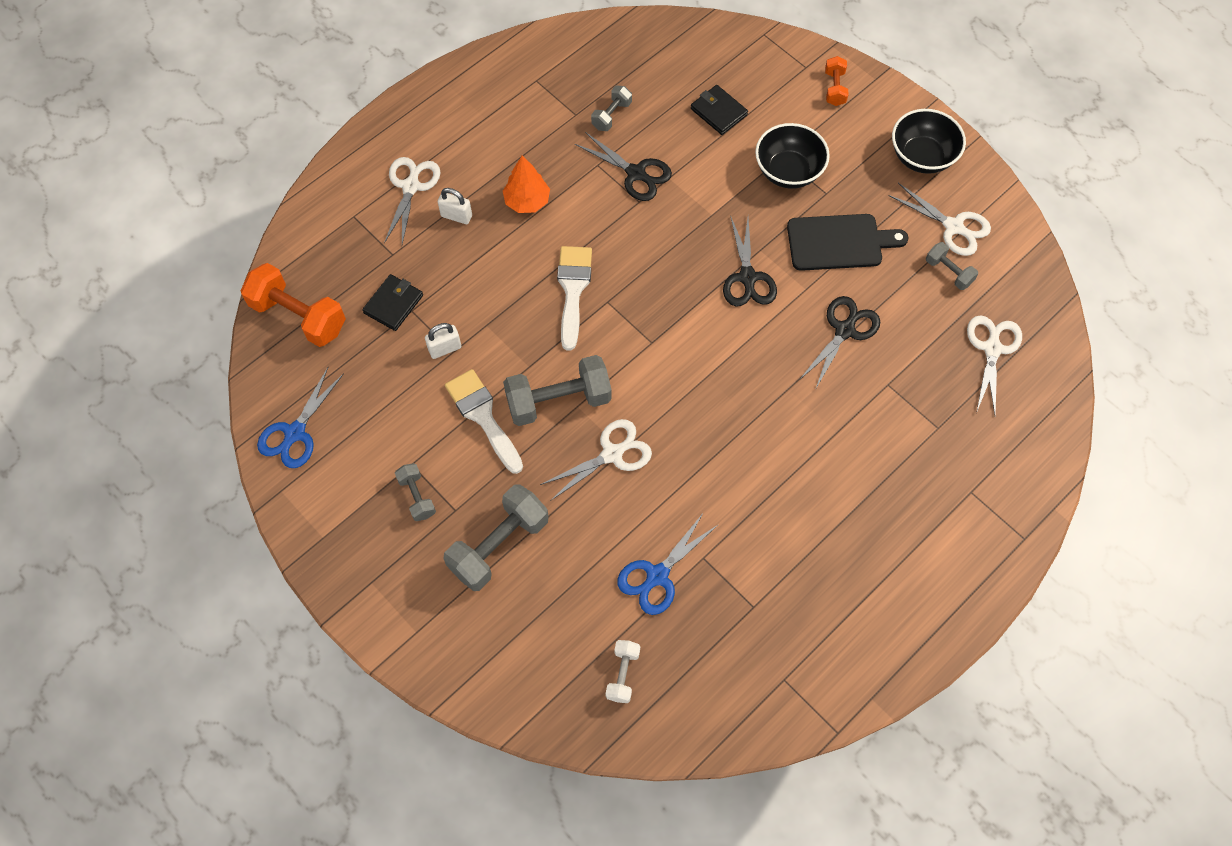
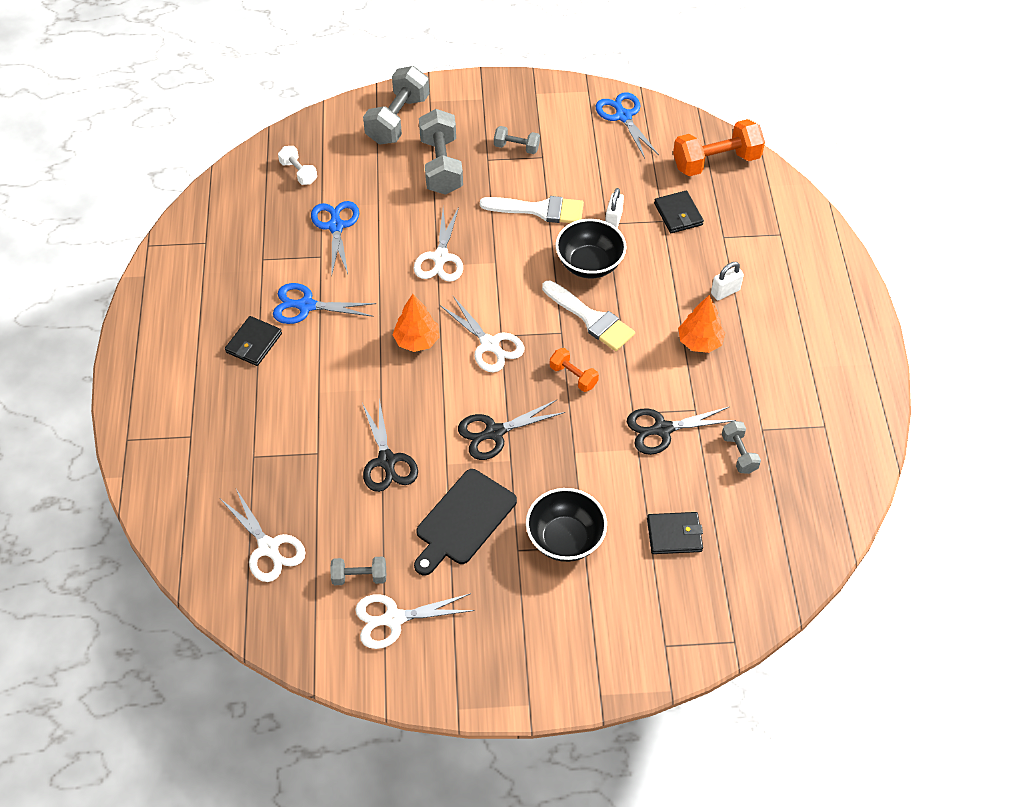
camera: 130 degrees right, 10 degrees down
white scissors [384,157,441,244] -> white scissors moved to [440,296,524,373]
grey dumbbell [503,355,612,426] -> grey dumbbell moved to [363,66,429,145]
black scissors [723,217,777,307] -> black scissors turned 60 degrees counterclockwise [458,400,565,460]
orange dumbbell [825,56,849,106] -> orange dumbbell moved to [549,348,599,392]
black bowl [892,109,966,174] -> black bowl moved to [555,219,627,278]
none -> black wallet [225,316,282,366]
none -> blue scissors [273,283,376,324]
none -> orange tree [392,294,439,352]

